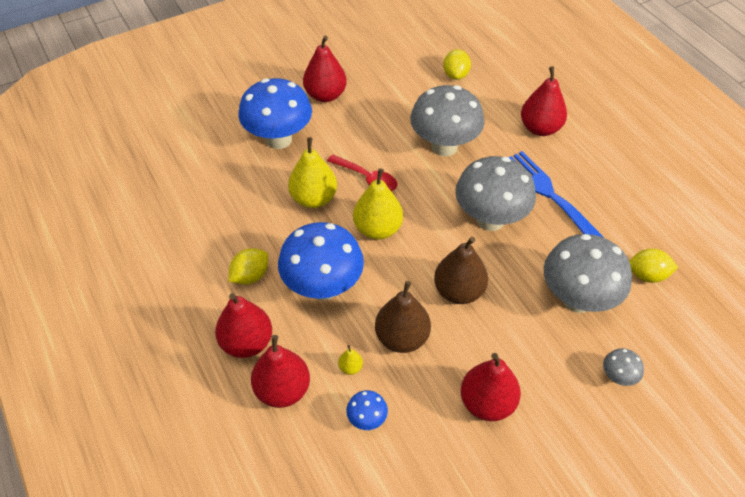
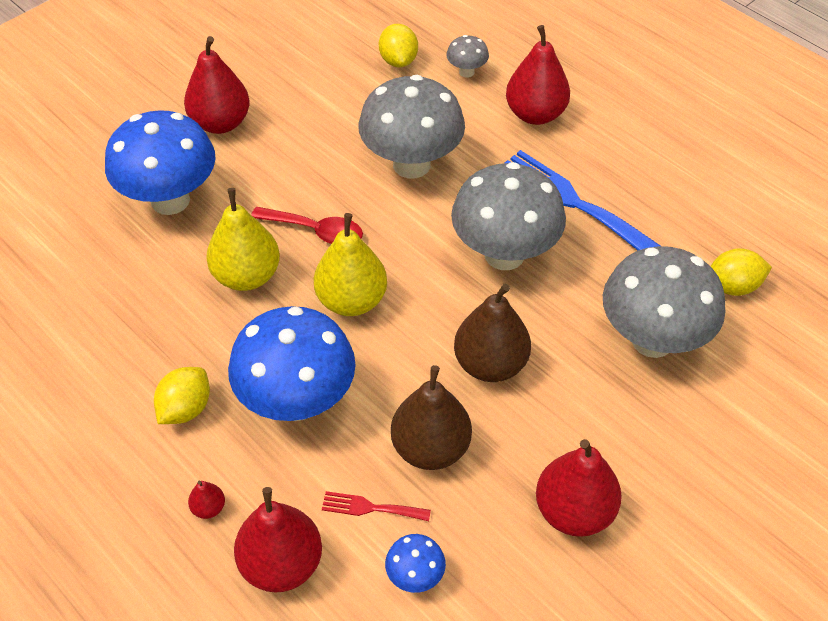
camera: 15 degrees left, 0 degrees up
red pear [215,293,272,358] -> red pear [188,481,225,519], size x0.44
yellow pear [338,345,363,375] -> red fork [322,491,431,521]
grey mushroom [603,348,644,386] -> grey mushroom moved to [446,35,489,77]

